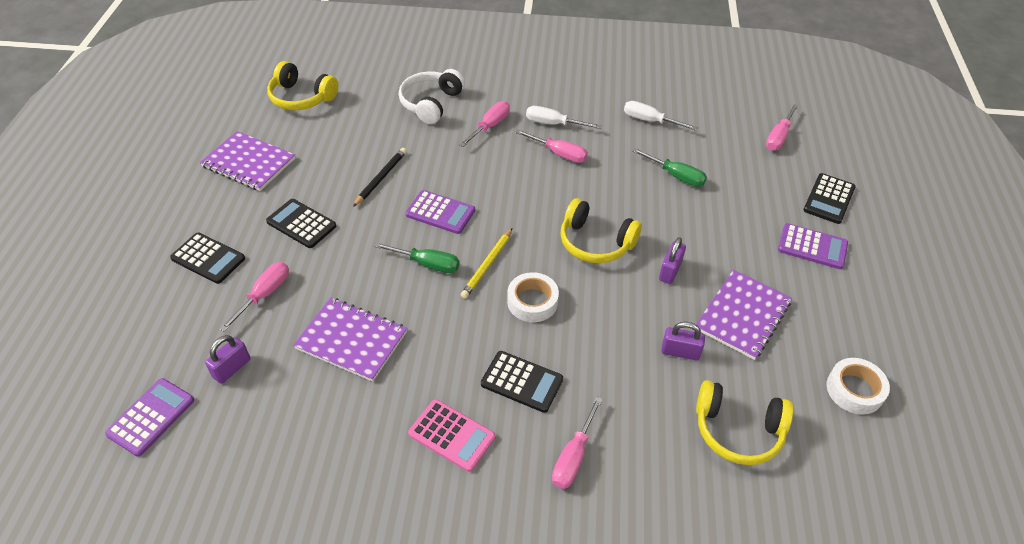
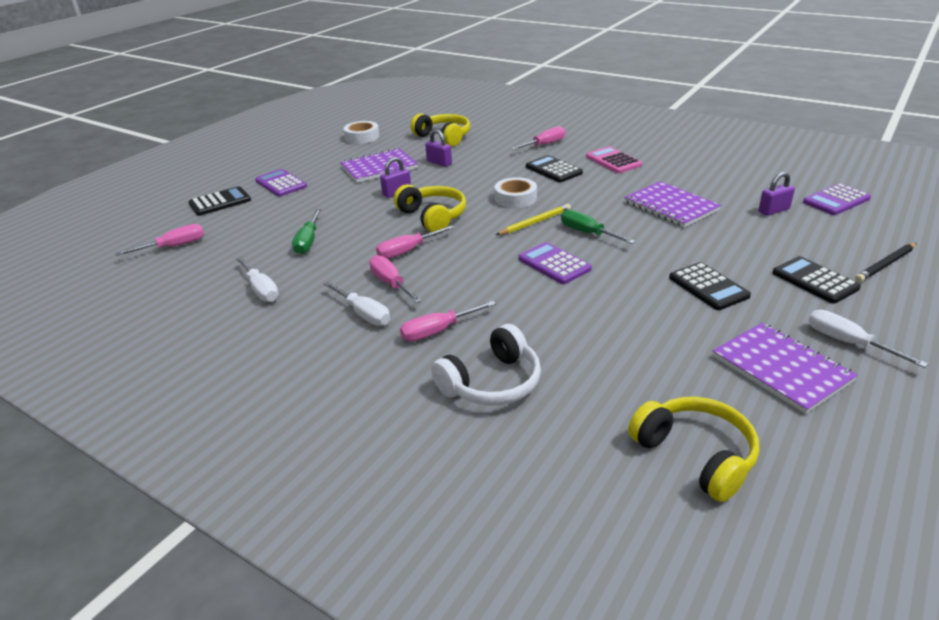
camera: 150 degrees left, 15 degrees down
pink screwdriver [220,262,289,332] -> pink screwdriver moved to [376,225,455,259]
black pencil [353,148,407,207] -> black pencil moved to [855,243,917,282]
green screwdriver [632,148,707,187] -> green screwdriver turned 150 degrees counterclockwise [292,209,321,254]
none -> white screwdriver [809,310,928,368]

